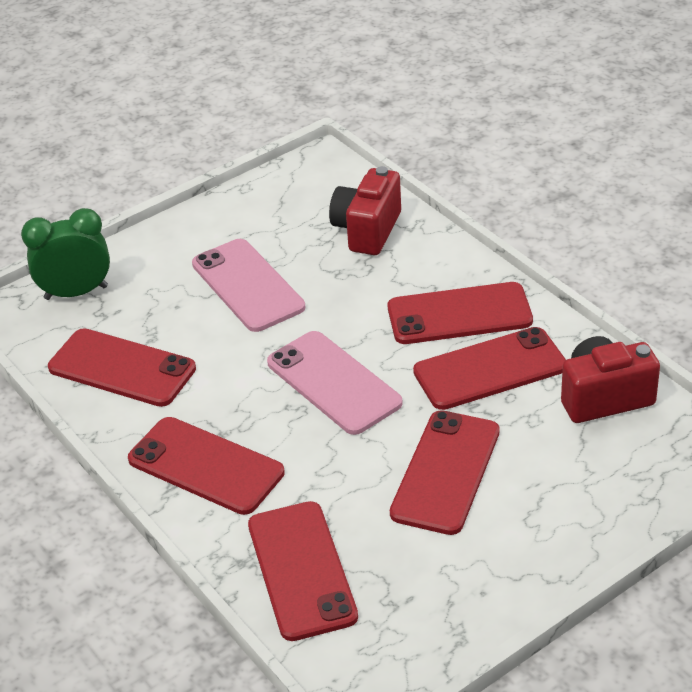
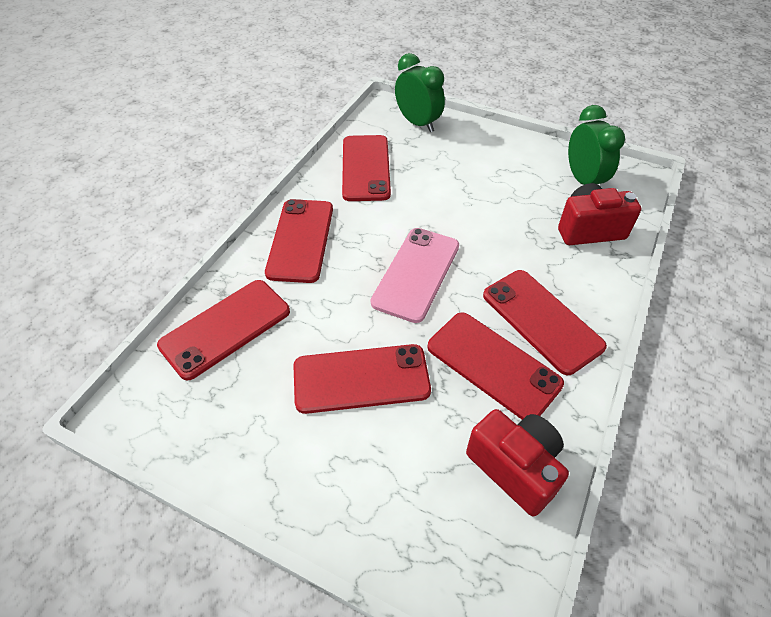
camera: 60 degrees right, 10 degrees up
pink phone [192,239,305,332] -> none
none -> green clock [568,105,625,185]

